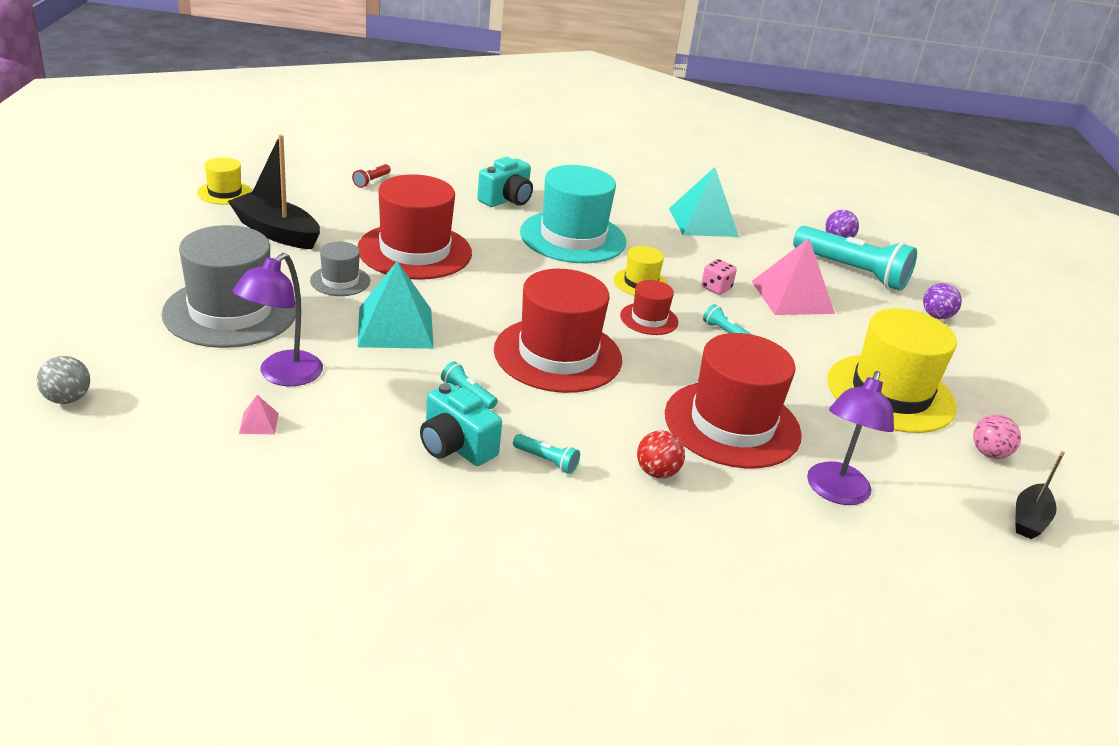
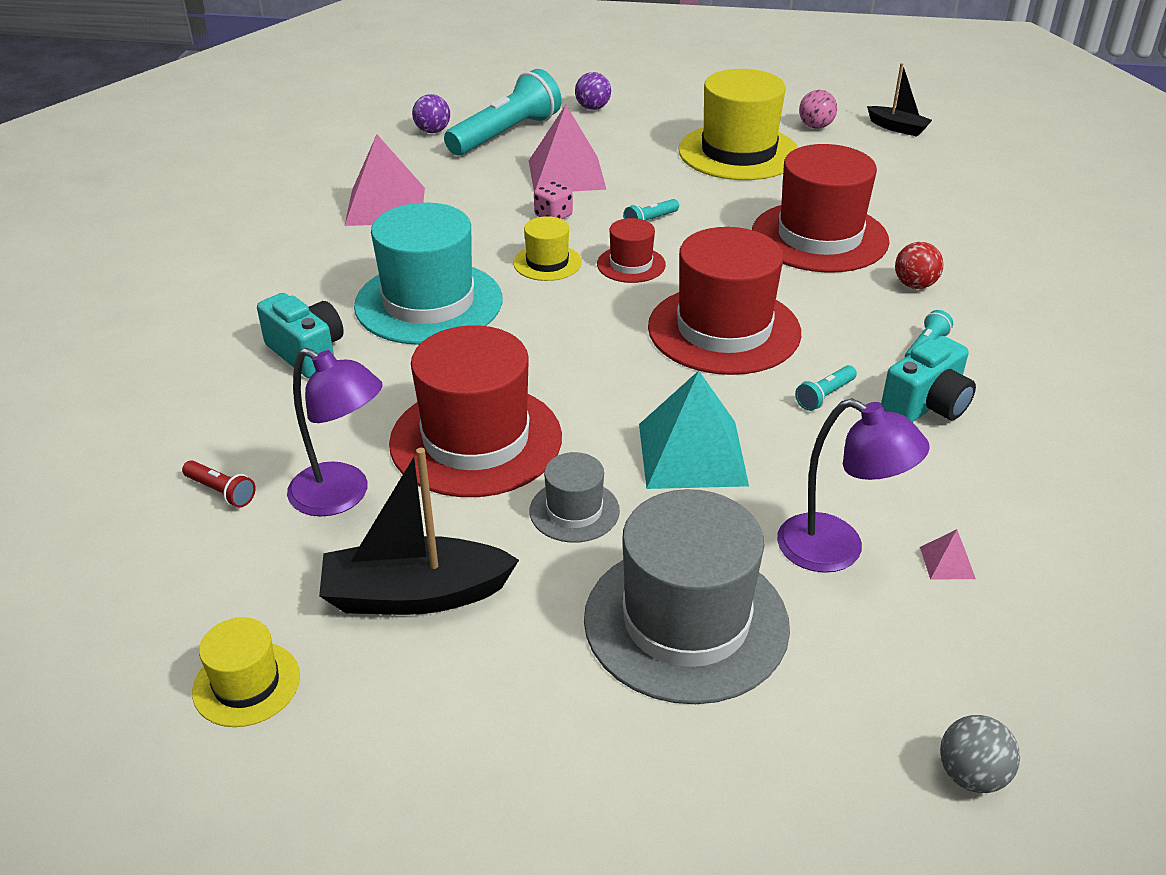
camera: 80 degrees left, 5 degrees up
black boat [228,134,320,249] -> black boat turned 45 degrees clockwise [319,448,519,615]
turquoise pyramid [669,167,739,237] -> pink pyramid [345,134,425,226]
purple lamp [807,371,894,505] -> purple lamp moved to [287,348,383,516]

